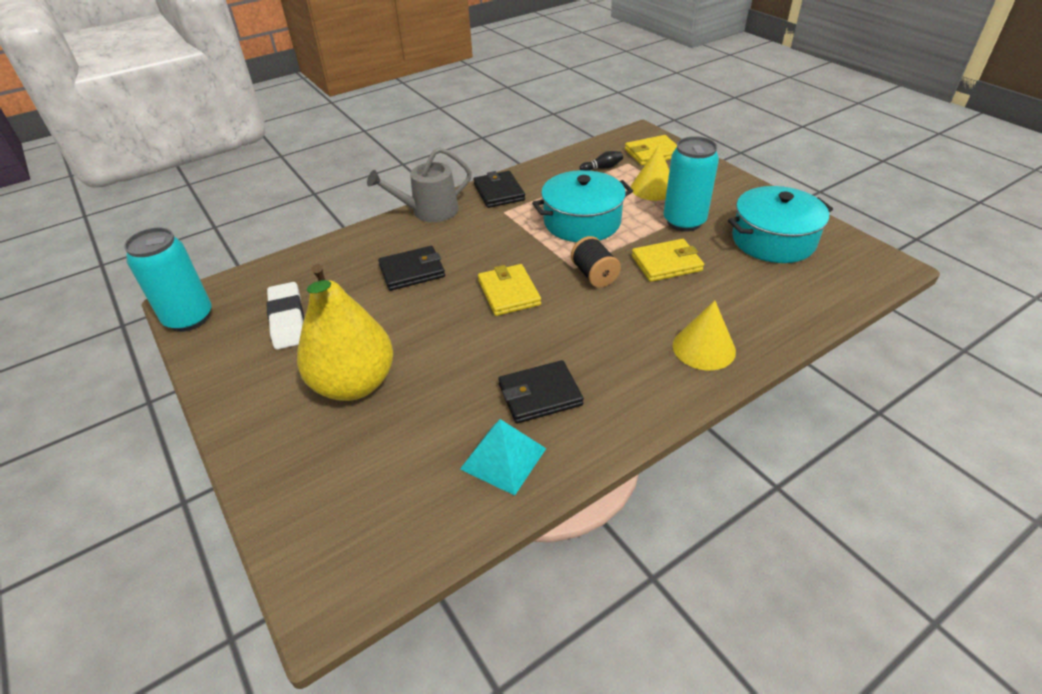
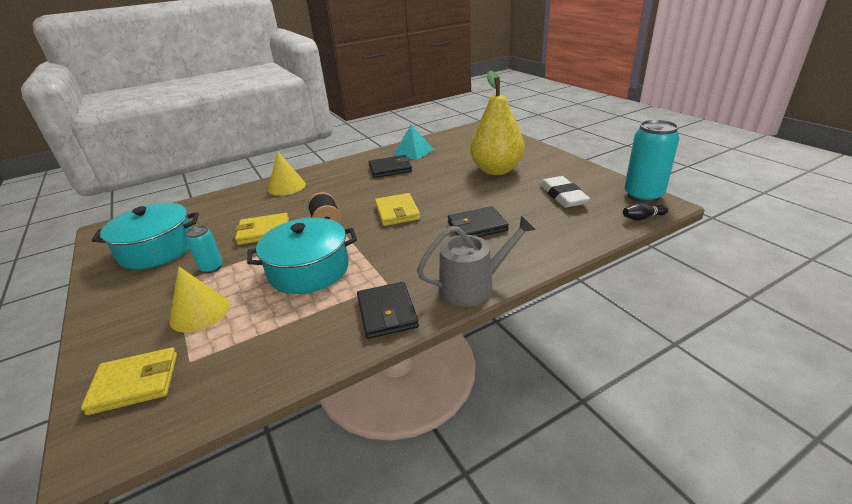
camera: 175 degrees left, 10 degrees down
black bowling pin [580,151,623,171] -> black bowling pin moved to [623,203,668,221]
turquoise can [664,136,719,232] -> turquoise can [186,226,222,274], size x0.53

